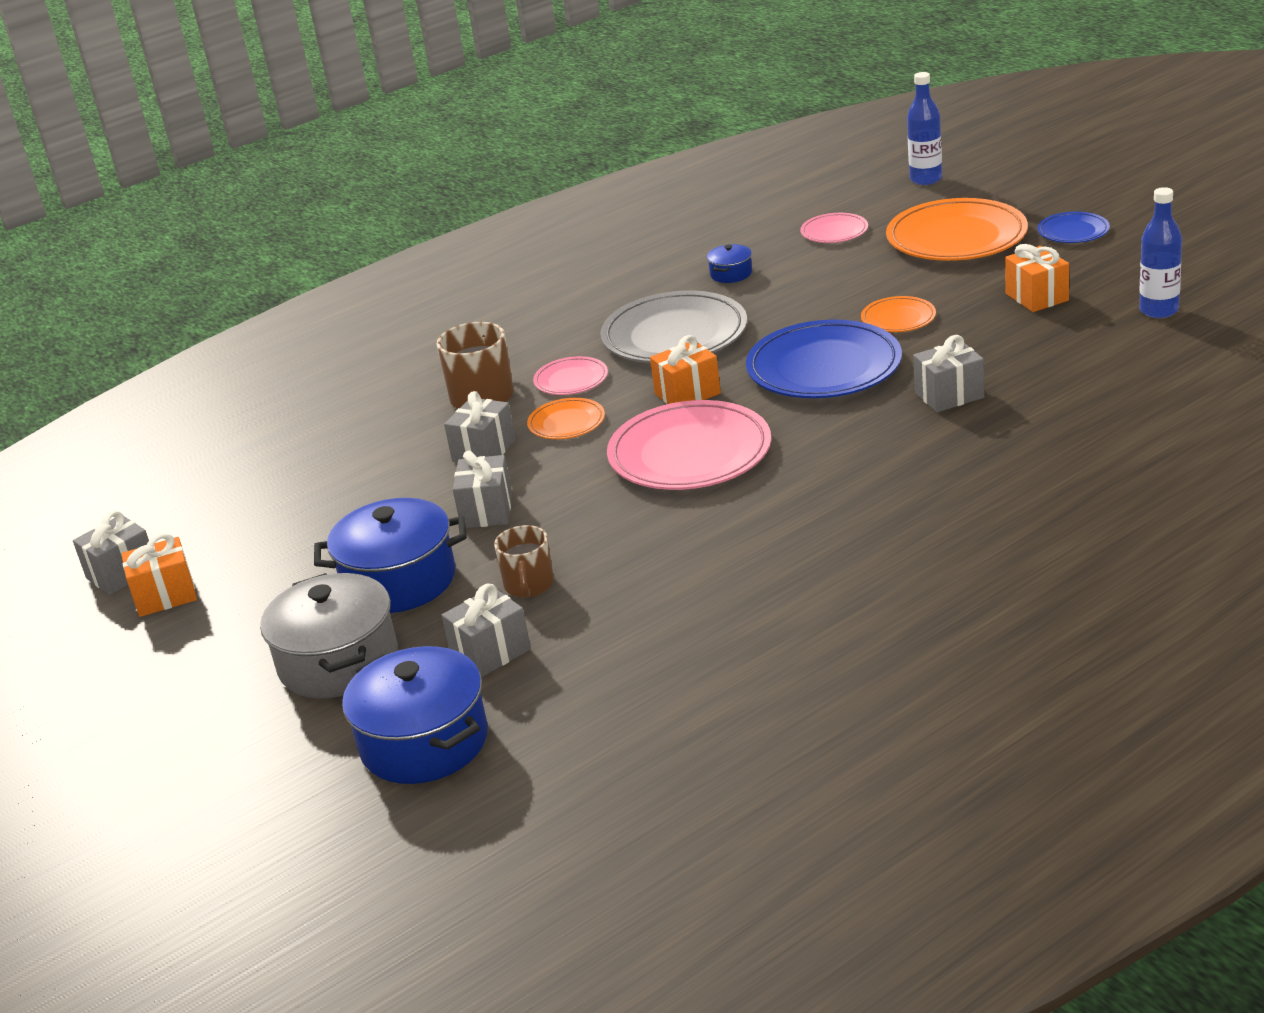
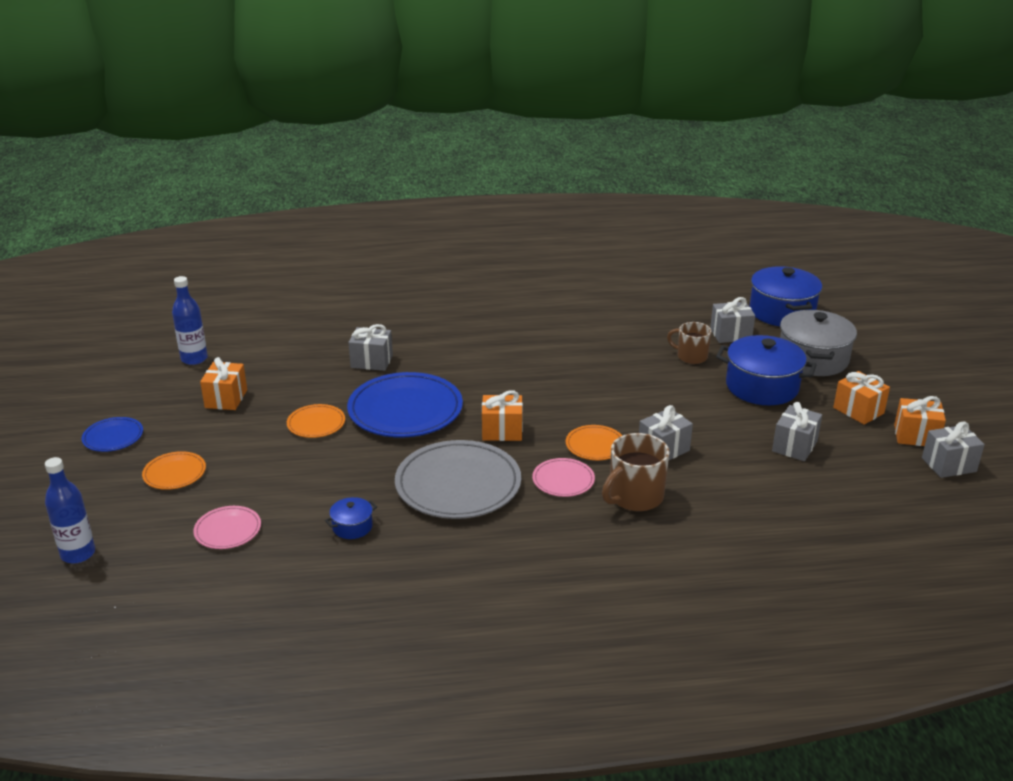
camera: 155 degrees left, 0 degrees up
grey gift [453,451,512,528] -> grey gift moved to [772,402,822,461]
brown mug [494,525,554,598] -> brown mug turned 90 degrees counterclockwise [667,322,711,364]
pink plate [607,400,771,490] -> none
orange plate [886,198,1028,261] -> orange plate [142,451,206,490], size x0.50
none -> orange gift [833,371,890,425]

